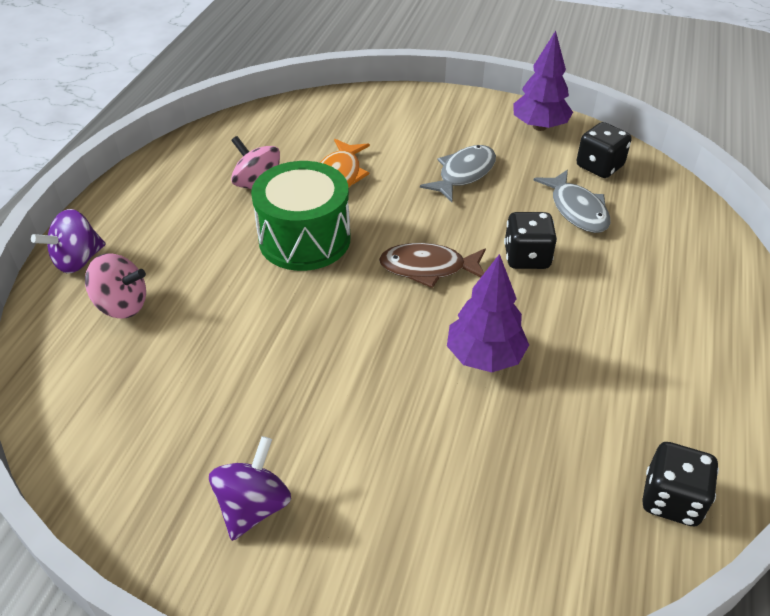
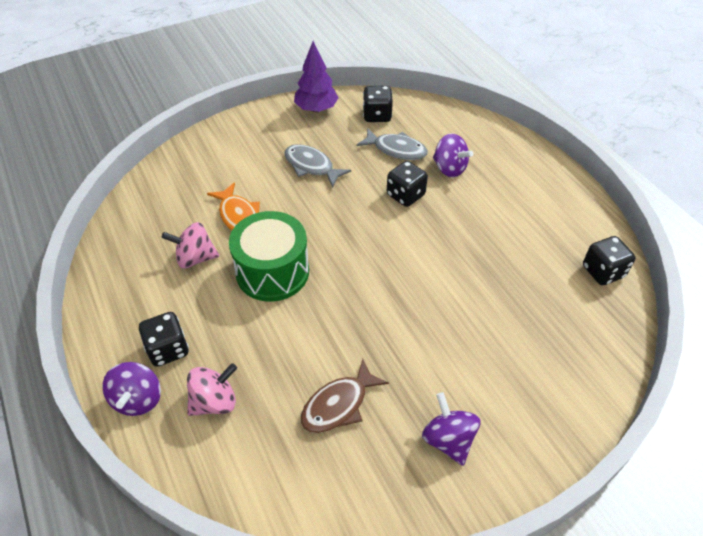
camera: 45 degrees left, 5 degrees up
brown fish [379,243,486,288] -> brown fish moved to [301,359,389,433]
grey fish [420,145,496,202] -> grey fish turned 45 degrees counterclockwise [285,144,351,188]
purple tree [447,254,529,372] -> none
none -> black dice [139,312,189,367]
none -> purple spinning top [433,133,473,177]

